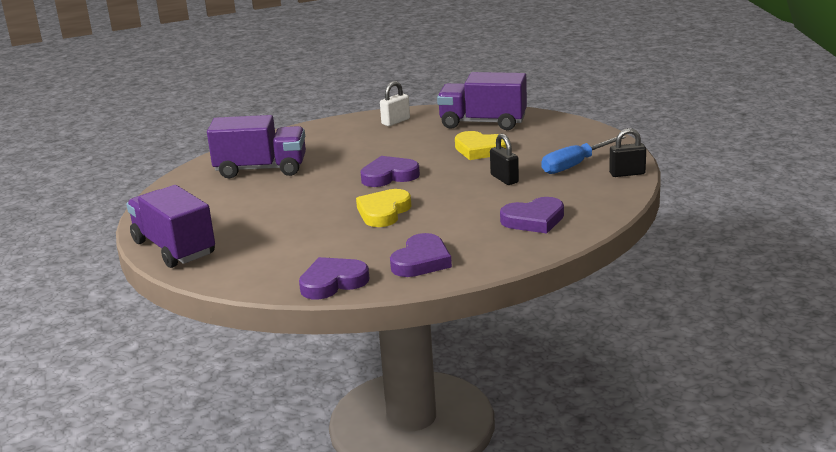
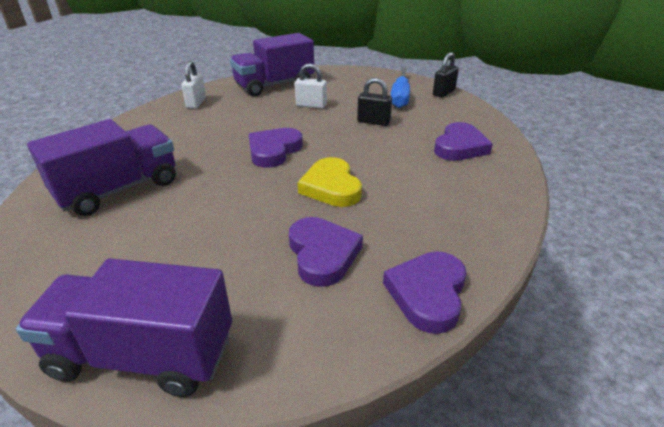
camera: 45 degrees left, 10 degrees up
purple heart [390,233,452,277] -> purple heart moved to [289,217,363,287]
yellow heart [455,131,506,160] -> white padlock [295,63,327,108]

